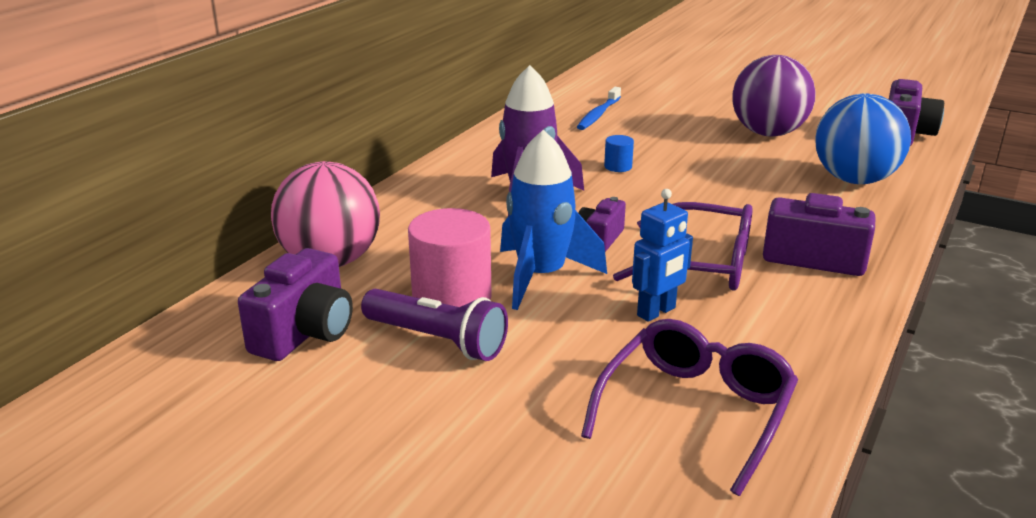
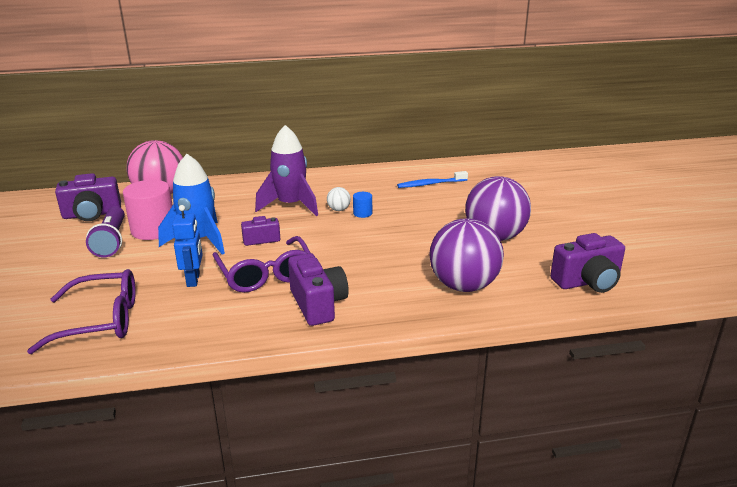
camera: 50 degrees right, 0 degrees up
blue robot [632,189,693,322] -> blue robot turned 105 degrees counterclockwise [172,205,203,287]
blue ball [815,93,911,184] -> purple ball [429,218,504,292]
none -> white ball [327,187,351,211]

